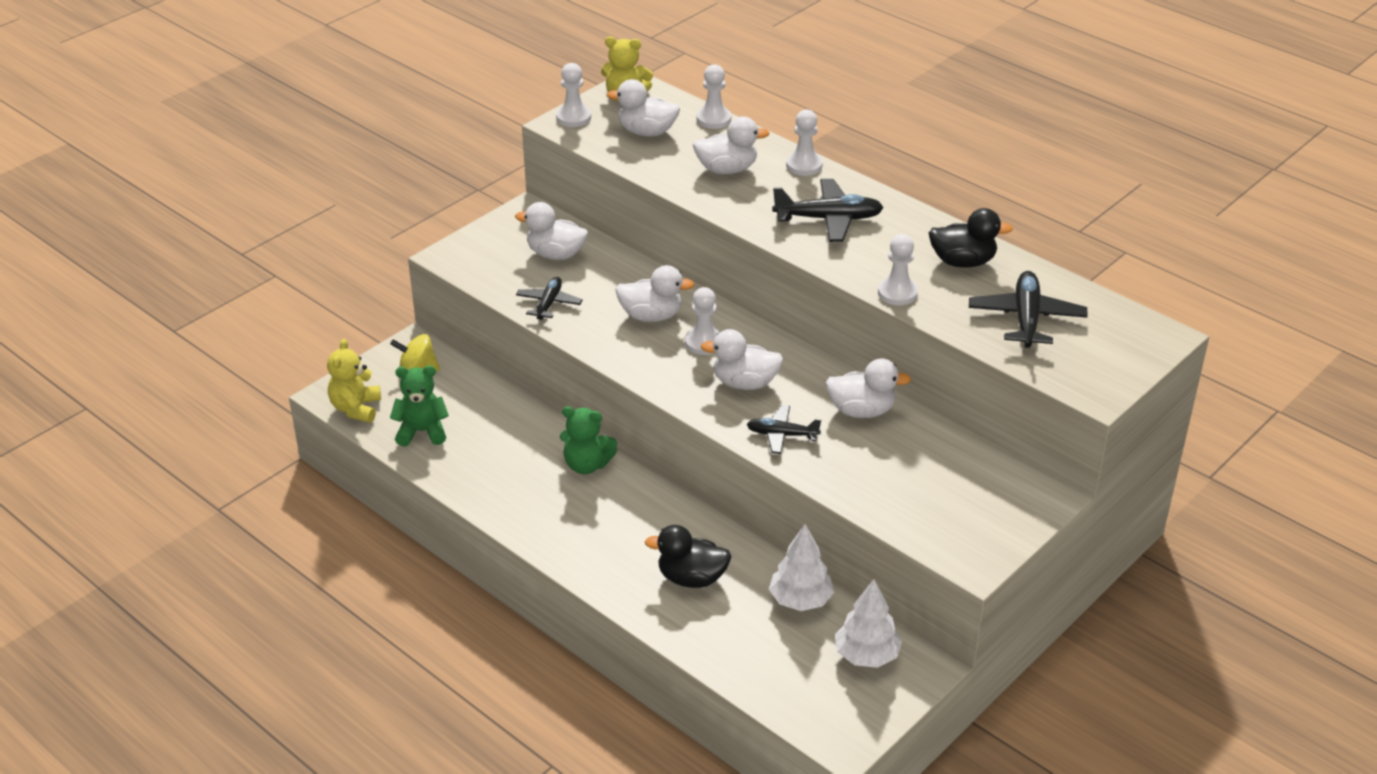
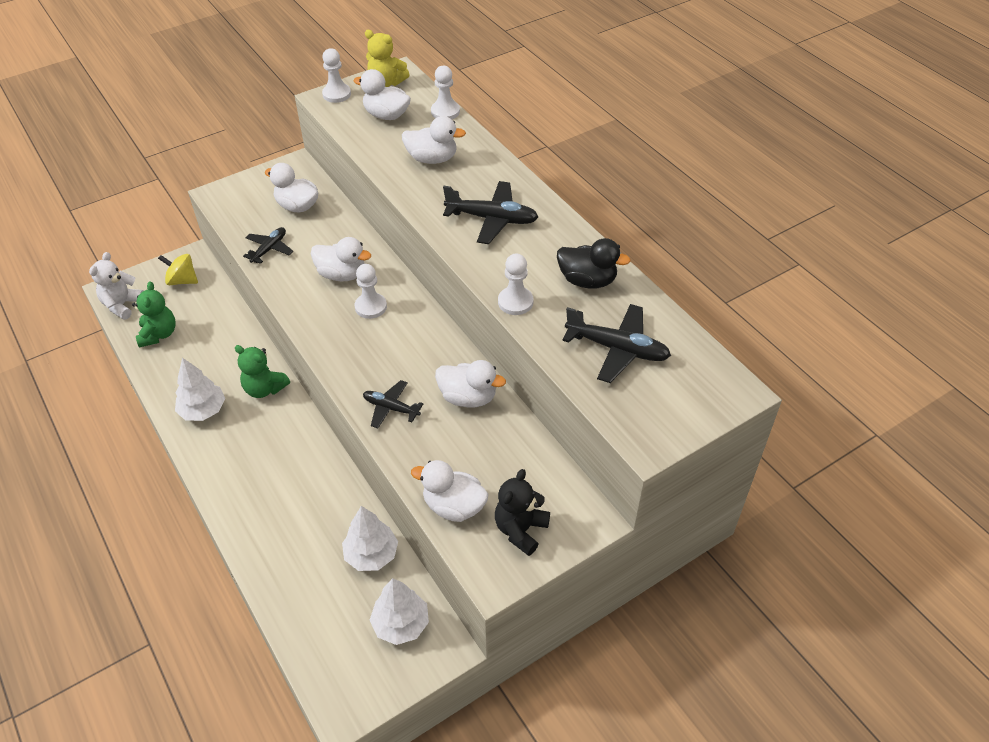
camera: 15 degrees right, 10 degrees up
yellow teddy bear [327,339,381,423] -> white teddy bear [89,252,144,320]
green teddy bear [390,366,449,447] -> green teddy bear turned 75 degrees clockwise [132,281,175,348]
black duck [645,525,731,588] -> none
white duck [701,329,784,390] -> white duck moved to [411,460,489,522]
white pawn [786,110,823,176] -> none
black plane [969,271,1088,348] -> black plane turned 90 degrees clockwise [562,304,671,383]
none -> white tree [175,358,225,421]
none -> black teddy bear [495,469,550,556]

